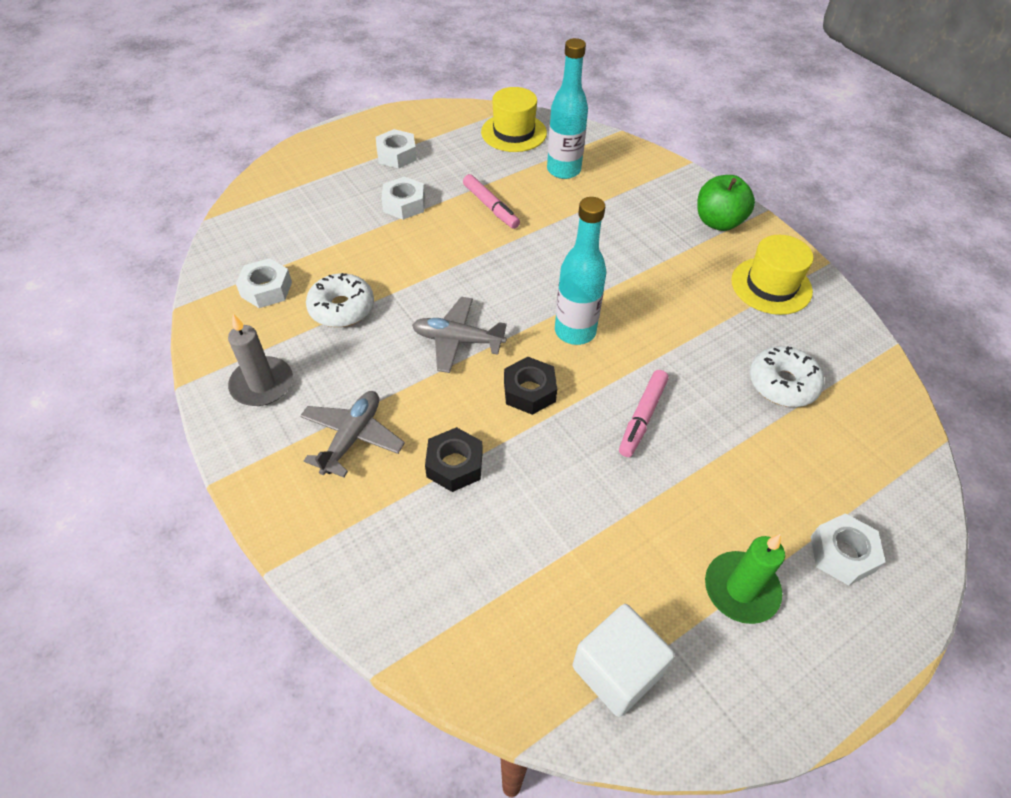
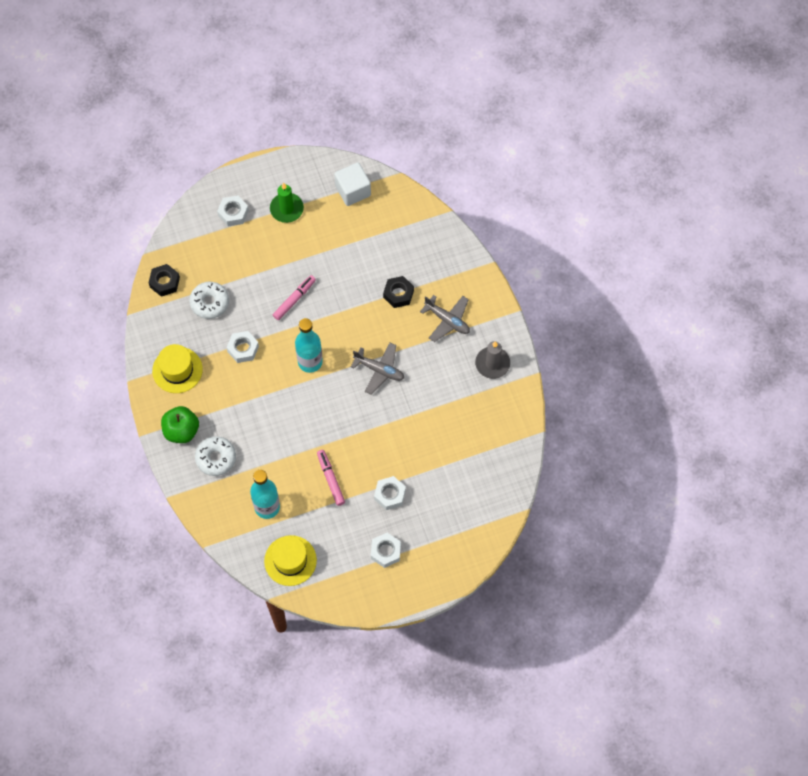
camera: 165 degrees left, 15 degrees up
white nut [236,258,292,308] -> white nut moved to [226,331,259,363]
grey plane [300,391,405,477] -> grey plane turned 90 degrees counterclockwise [420,295,470,342]
white donut [306,273,374,327] -> white donut moved to [195,436,236,476]
black nut [504,357,557,415] -> black nut moved to [148,264,180,297]

